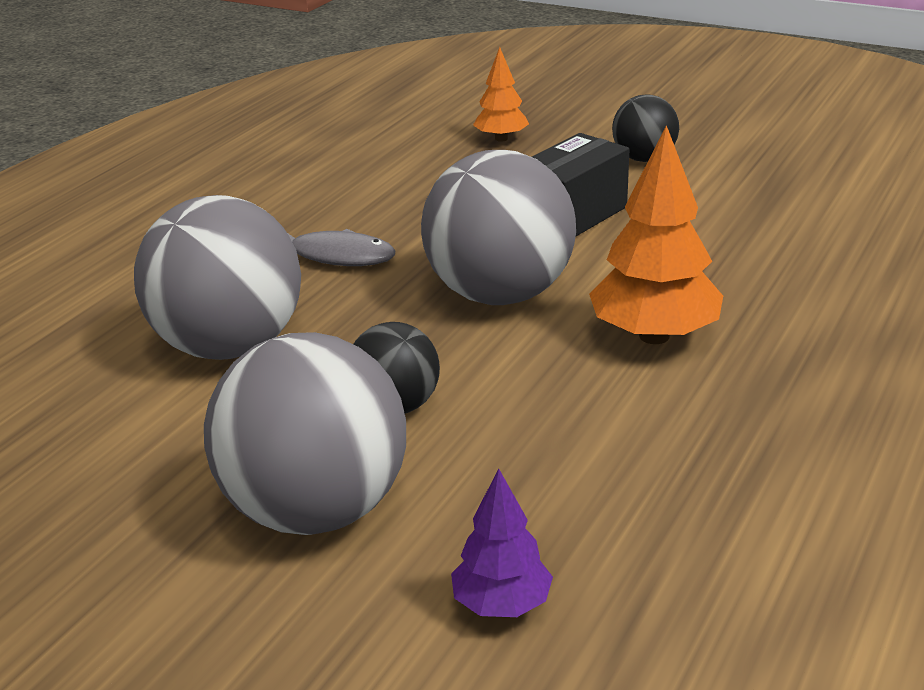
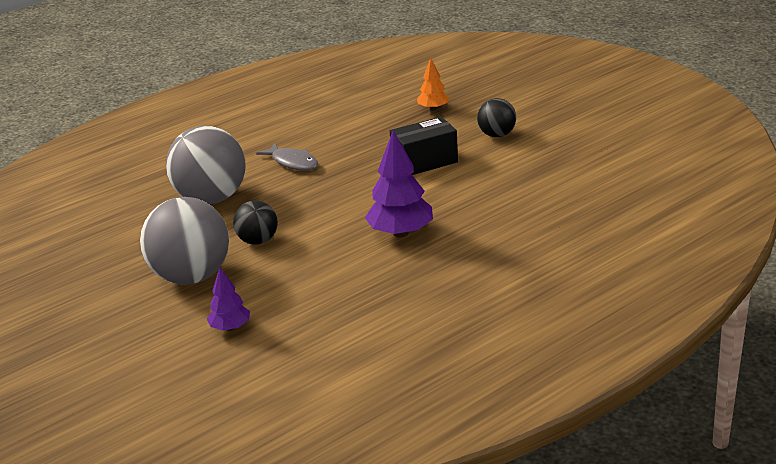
camera: 25 degrees right, 0 degrees up
grey ball [421,150,576,305] -> none
orange tree [589,125,723,344] -> purple tree [365,130,433,238]

